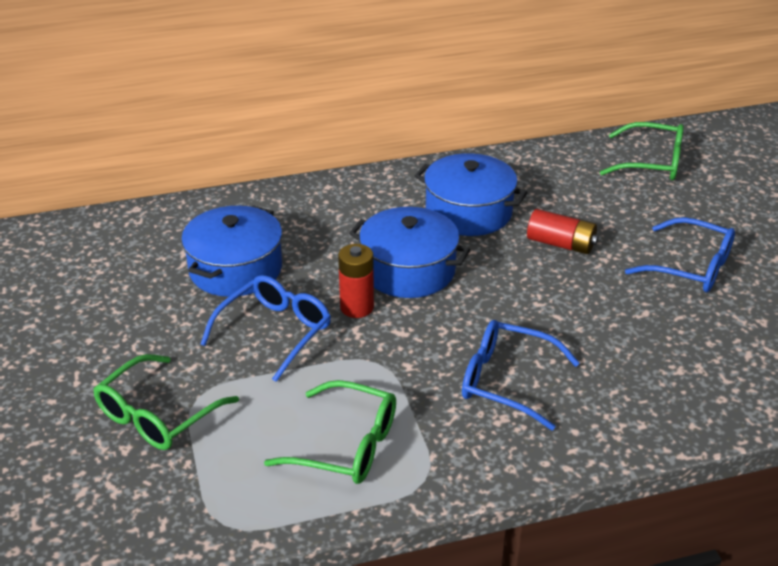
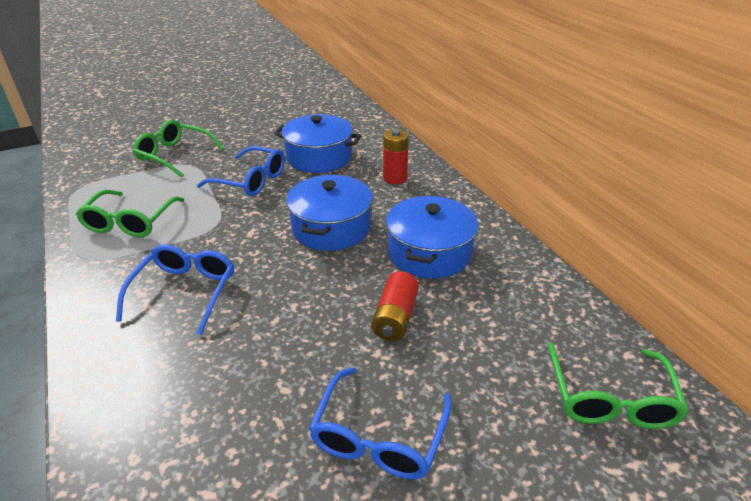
camera: 80 degrees right, 0 degrees up
red battery [338,244,374,318] -> red battery moved to [383,129,409,184]

